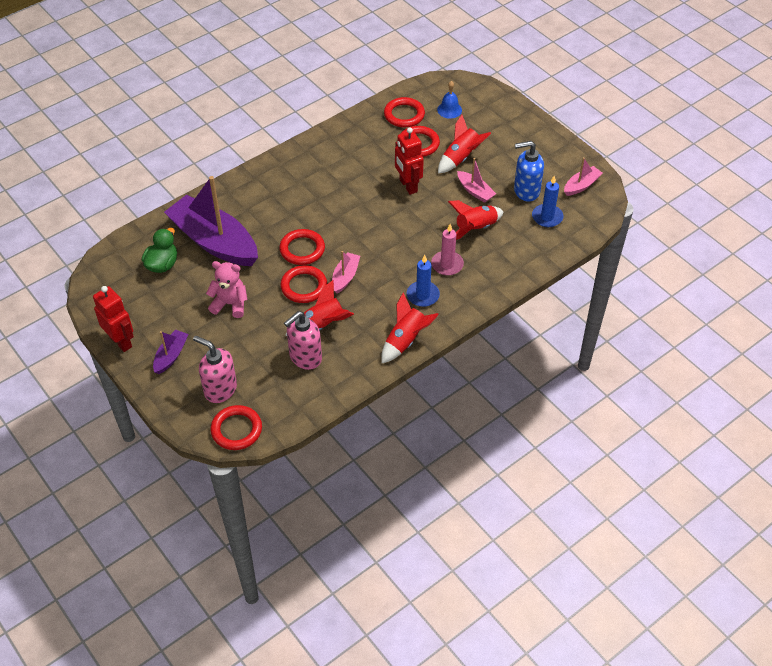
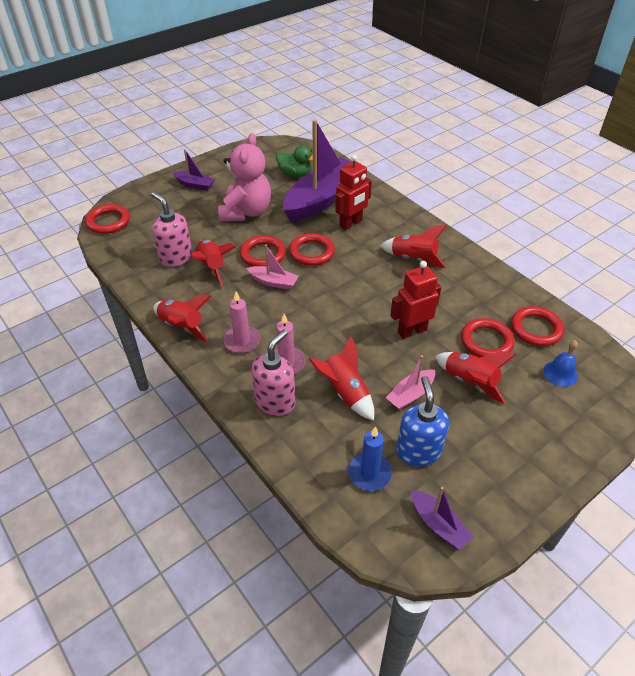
camera: 90 degrees right, 5 degrees down
red robot [93,286,134,352] -> red robot moved to [335,155,372,230]
pink soap dispenser [193,336,237,403] -> pink soap dispenser moved to [252,329,295,416]
pink teddy bear [206,261,248,318] -> pink teddy bear [218,133,271,221], size x1.55
blue candle [407,255,440,307] -> pink candle [223,292,261,353]
pink boat [564,157,603,196] -> purple boat [412,487,474,550]
none -> red rocket [380,224,447,268]

